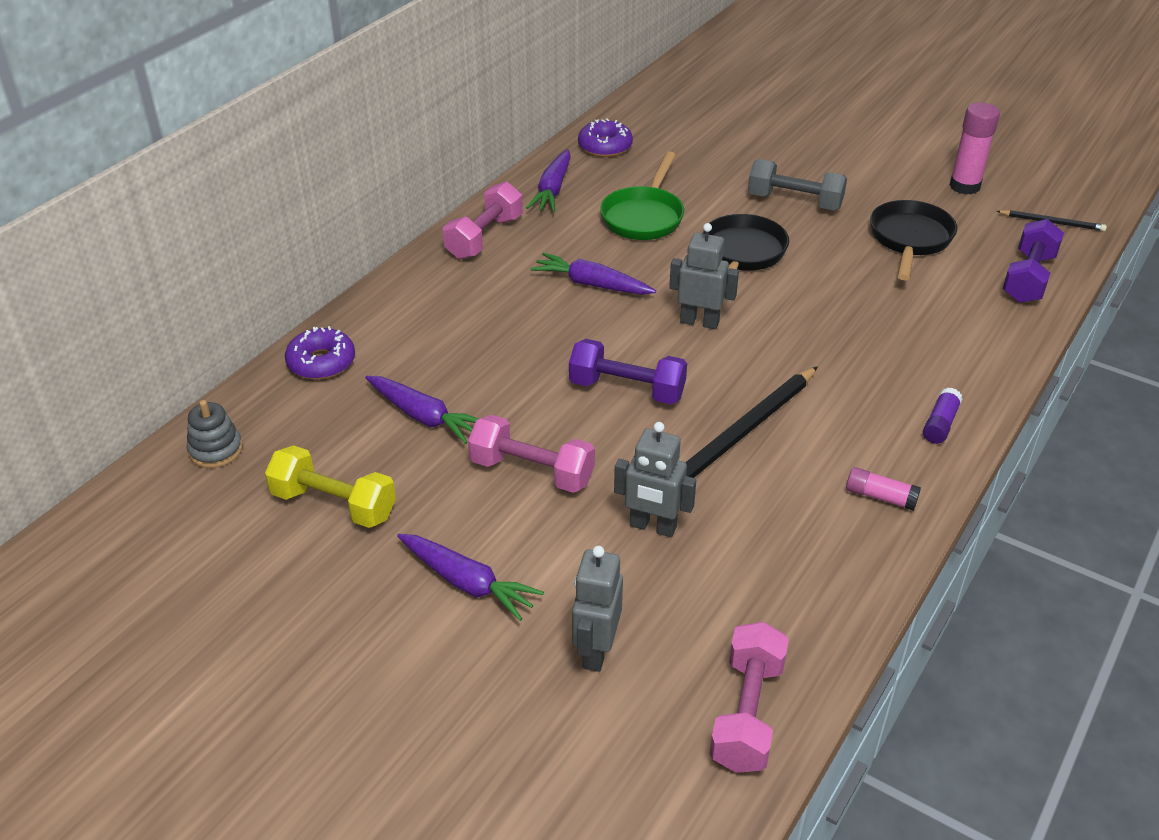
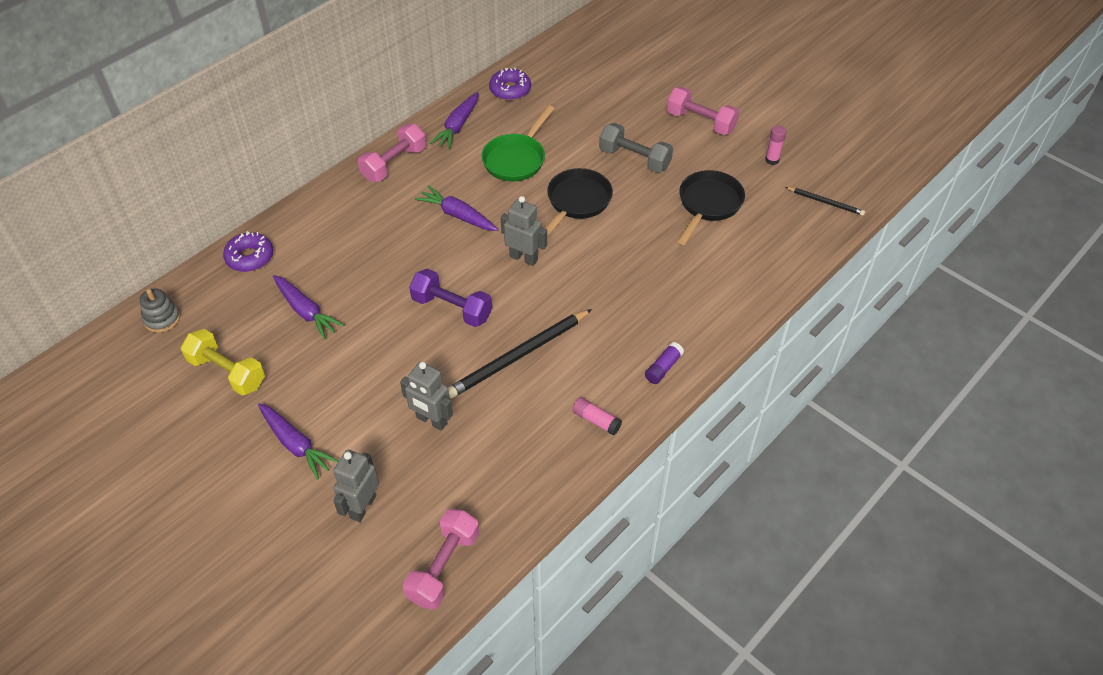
camera: 10 degrees right, 10 degrees up
pink dumbbell [468,415,595,493] -> pink dumbbell moved to [667,87,739,135]
pink glue stick [950,103,1000,195] -> pink glue stick [765,125,786,165], size x0.60
purple dumbbell [1003,219,1064,303] -> none

